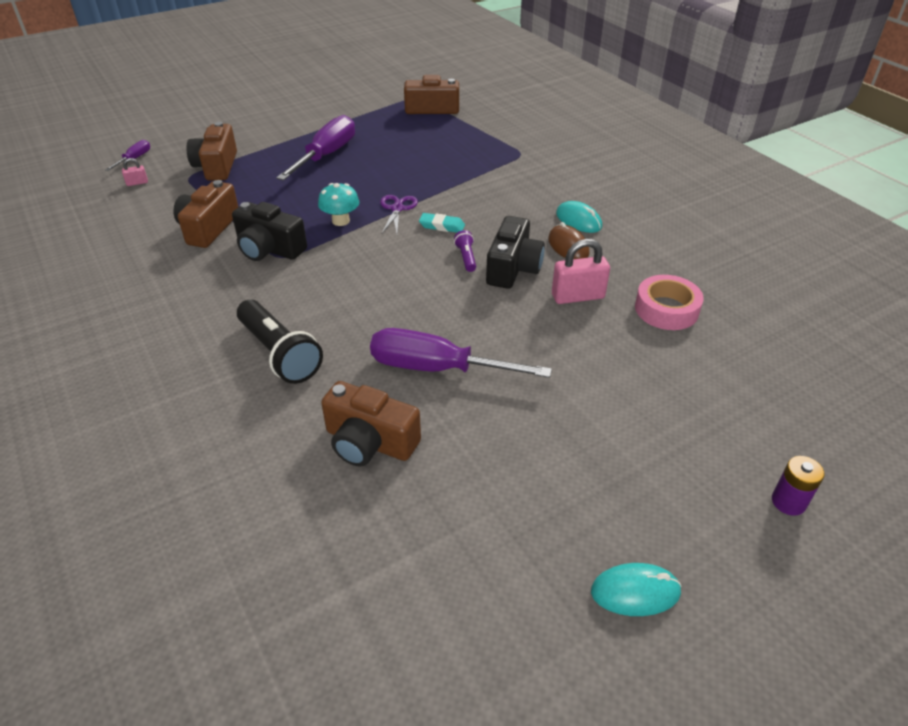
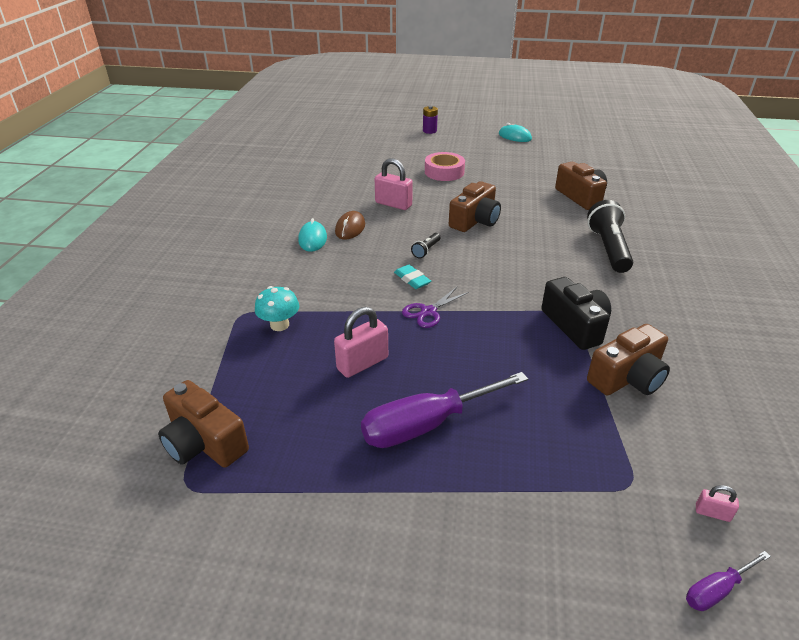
camera: 140 degrees left, 5 degrees down
brown camera [186,122,237,181] -> brown camera moved to [449,181,501,232]
turquoise mushroom [318,183,359,226] -> turquoise mushroom moved to [255,286,299,331]
purple screwdriver [370,328,552,378] -> none
purple flashlight [454,230,476,272] -> black flashlight [411,233,441,259]
black camera [486,216,545,289] -> none
pink tape [635,275,704,330] -> pink tape moved to [425,152,465,181]
none -> pink padlock [334,307,388,378]

